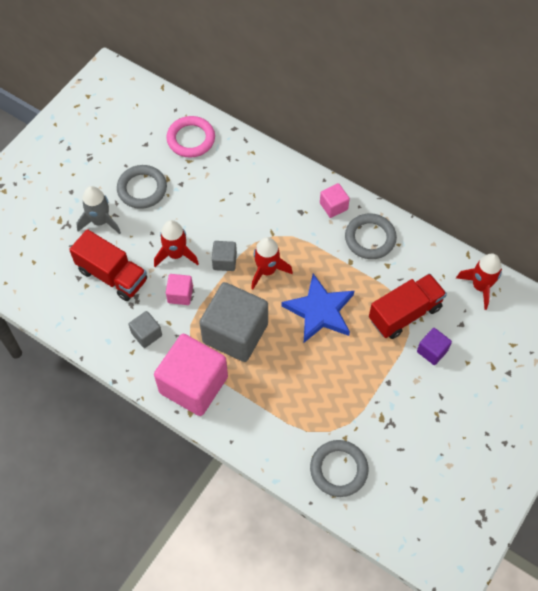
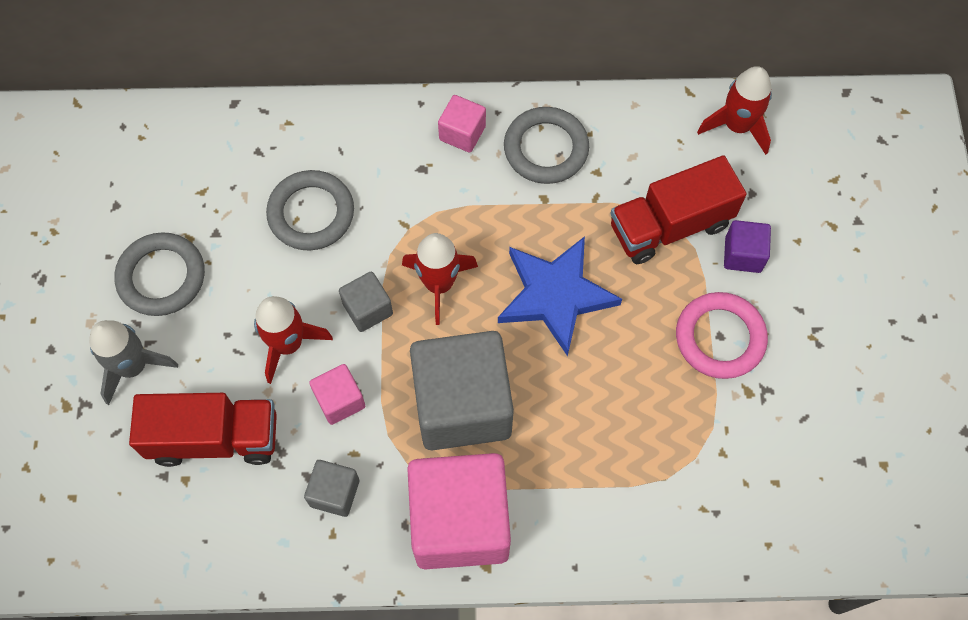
camera: 35 degrees left, 5 degrees up
pink ring [166,116,215,158] -> pink ring moved to [676,292,768,379]
grey ring [310,440,368,497] -> grey ring moved to [266,170,354,250]
red truck [369,273,447,339] -> red truck turned 135 degrees counterclockwise [610,155,747,264]

